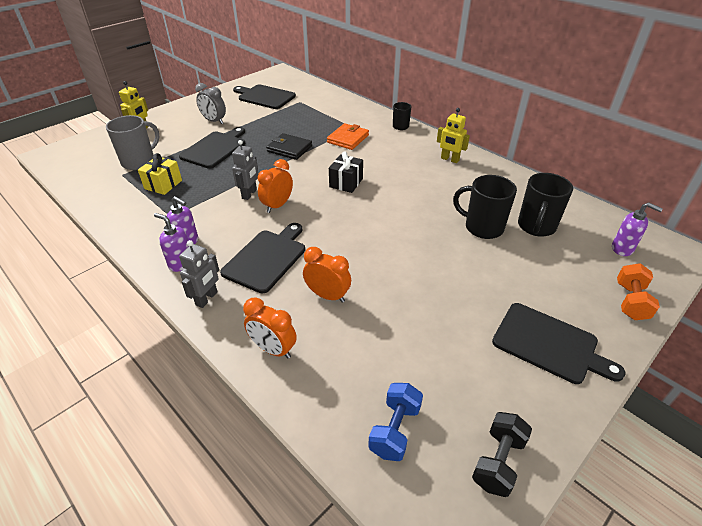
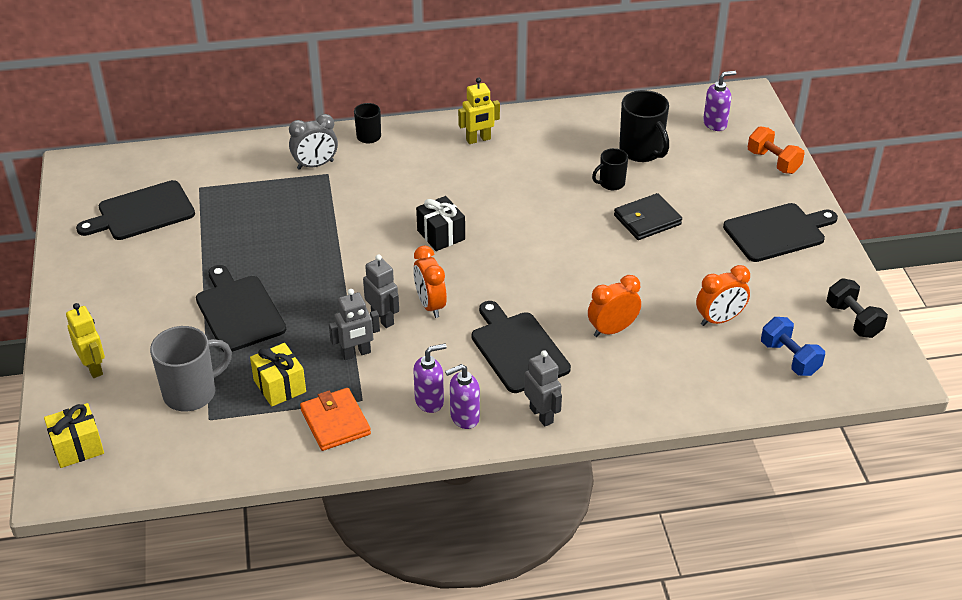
camera: 55 degrees left, 0 degrees up
grey mug [106,115,160,170] -> grey mug turned 75 degrees clockwise [150,326,232,411]
grey clock [195,83,226,124] -> grey clock moved to [289,114,338,170]
orange clock [243,297,297,359] -> orange clock moved to [696,265,750,326]
black wallet [266,133,312,160] -> black wallet moved to [614,193,682,240]
orange wallet [327,123,369,150] -> orange wallet moved to [300,388,371,451]
black mug [453,175,517,239] -> black mug [592,148,628,190], size x0.57
none -> yellow gift [44,403,104,468]
none -> grey robot [329,289,380,360]

